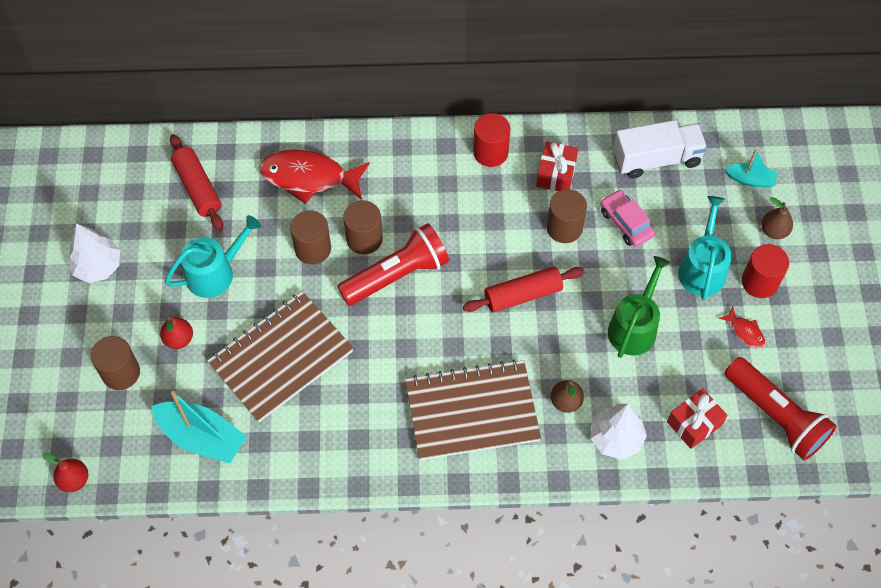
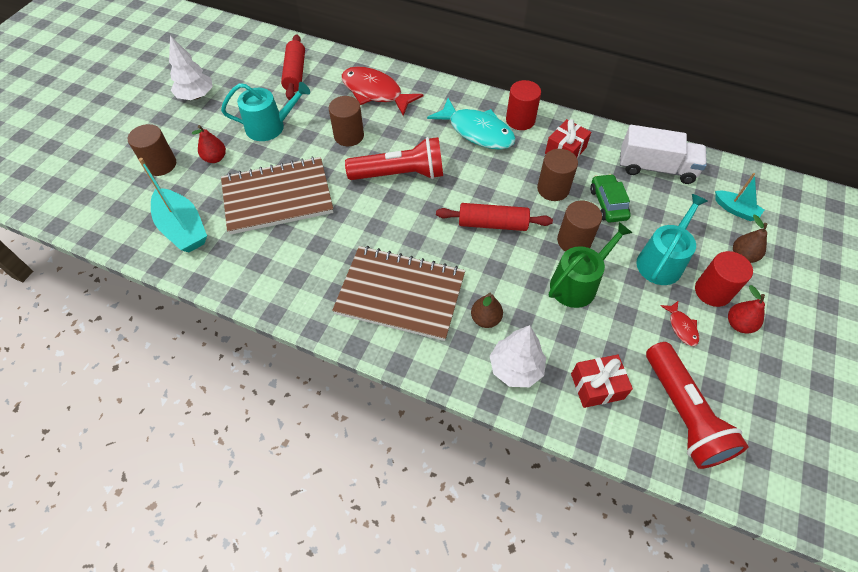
camera: 25 degrees right, 5 degrees down
red pear [42,453,88,492] -> red pear moved to [728,285,765,334]
brown cylinder [343,200,383,254] -> brown cylinder moved to [557,201,602,252]
pink car [600,190,655,247] -> green car [590,174,631,222]
none -> turquoise fish [427,98,516,150]

